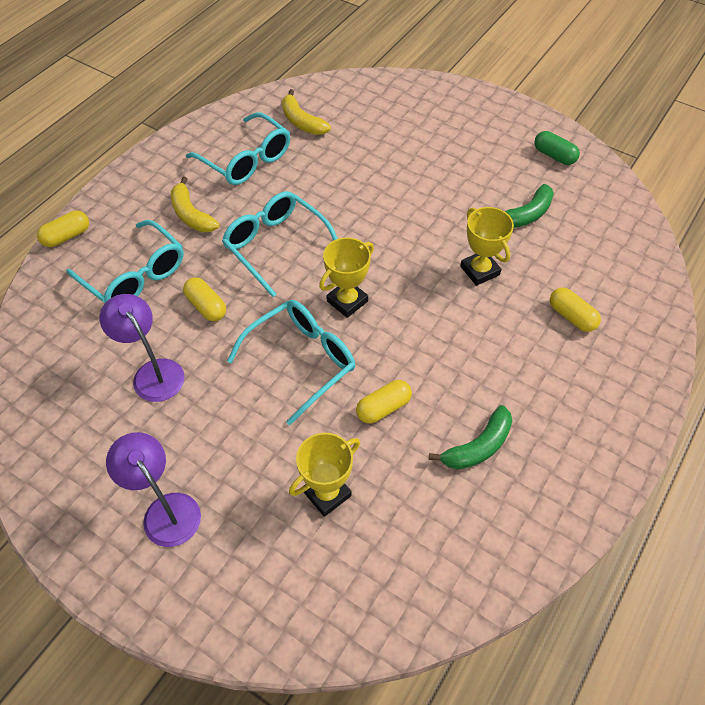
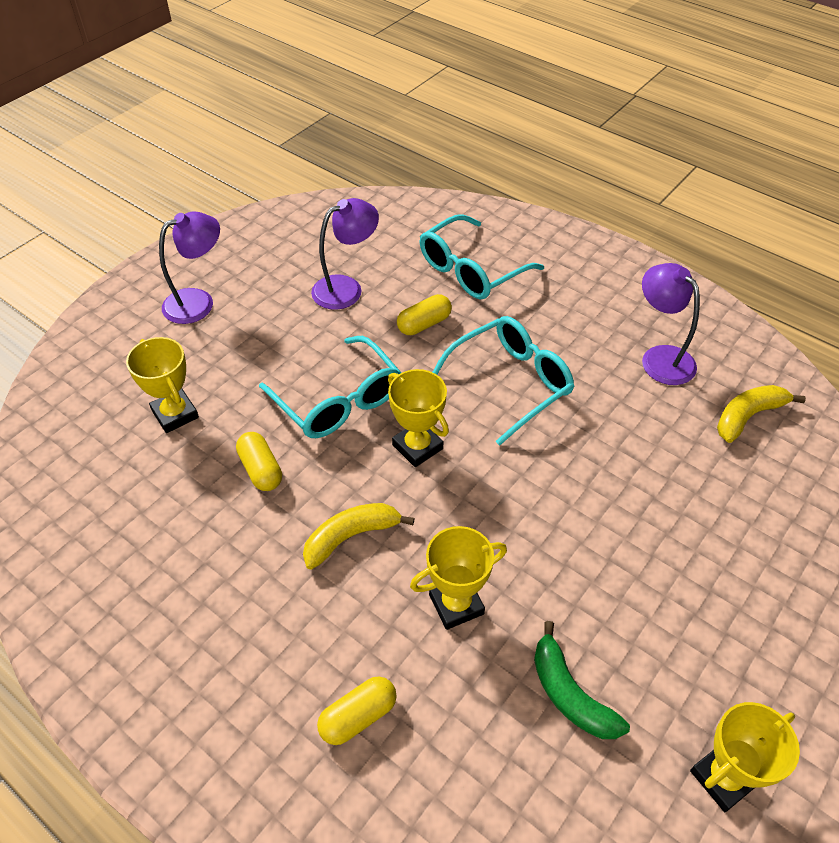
camera: 95 degrees right, 5 degrees down
yellow capsule [37,211,89,247] -> none
yellow banana [171,177,219,232] -> yellow banana moved to [303,503,415,569]
turquoise glasses [186,112,290,185] -> purple lamp [642,263,700,385]
green banana [429,405,512,470] -> none
green capsule [534,131,580,165] -> yellow trophy [690,702,800,812]

